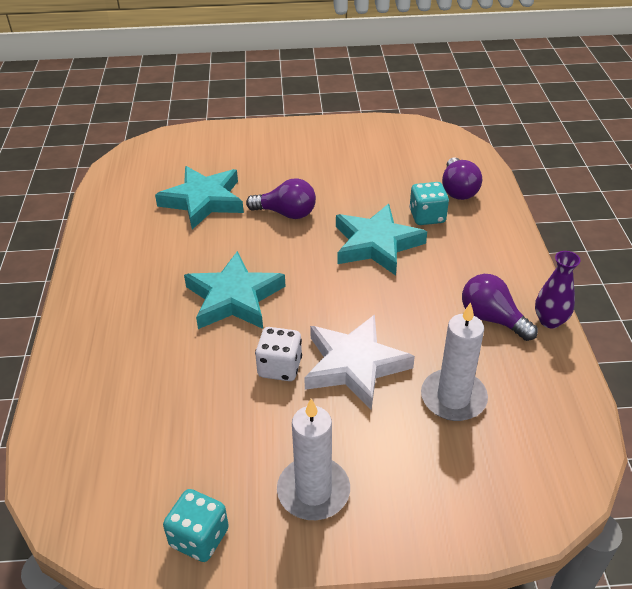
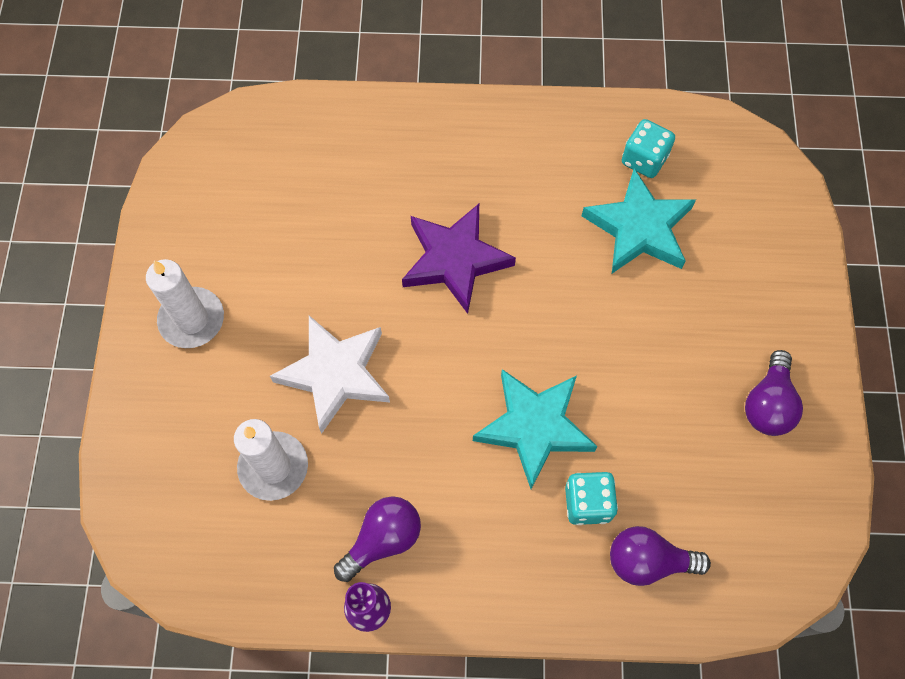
camera: 95 degrees right, 25 degrees up
turquoise dice [163,489,229,562] -> turquoise dice moved to [622,119,675,178]
turquoise star [184,251,286,329] -> purple star [402,204,516,314]
purple light bulb [246,178,316,219] -> purple light bulb moved to [745,350,803,436]
white dice [255,327,302,381] -> none

